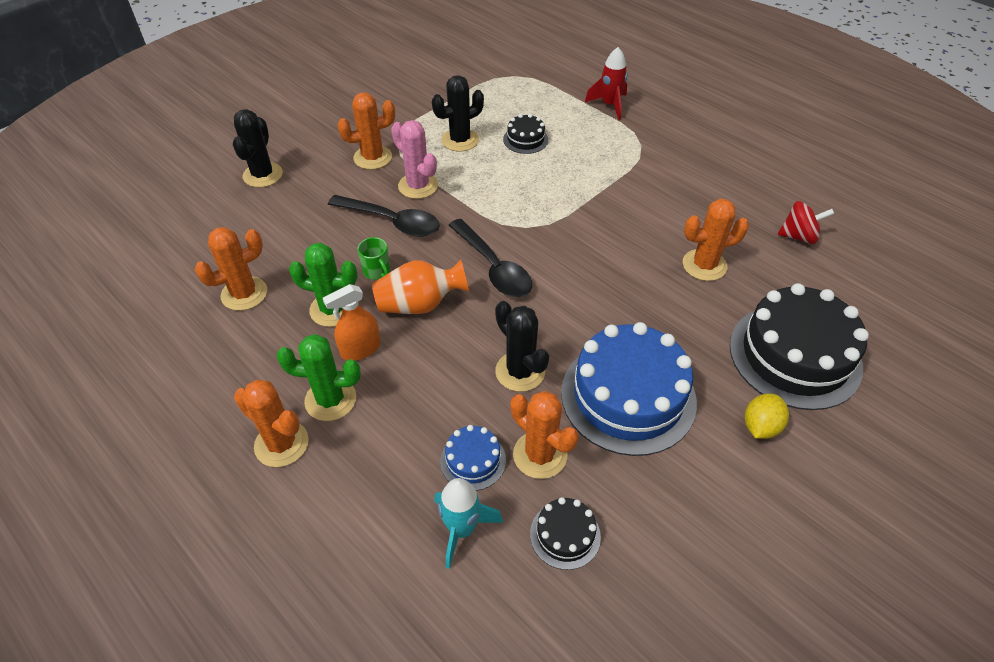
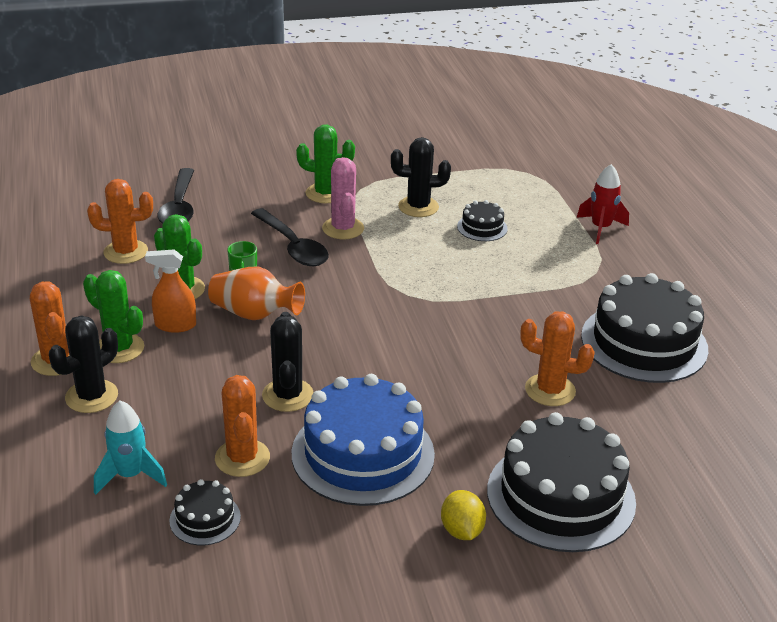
camera: 30 degrees right, 15 degrees down
black cactus [233,109,283,187] -> black cactus moved to [49,315,118,413]
orange cactus [337,92,395,170] -> green cactus [296,124,355,203]
blue cake [440,425,506,491] -> none
black spoon [449,219,532,297] -> black spoon moved to [158,168,194,224]
yellow lemon [745,394,789,439] -> yellow lemon turned 75 degrees counterclockwise [441,490,486,540]
red spinning top [778,201,834,244] -> none
none -> black cake [581,273,708,383]

